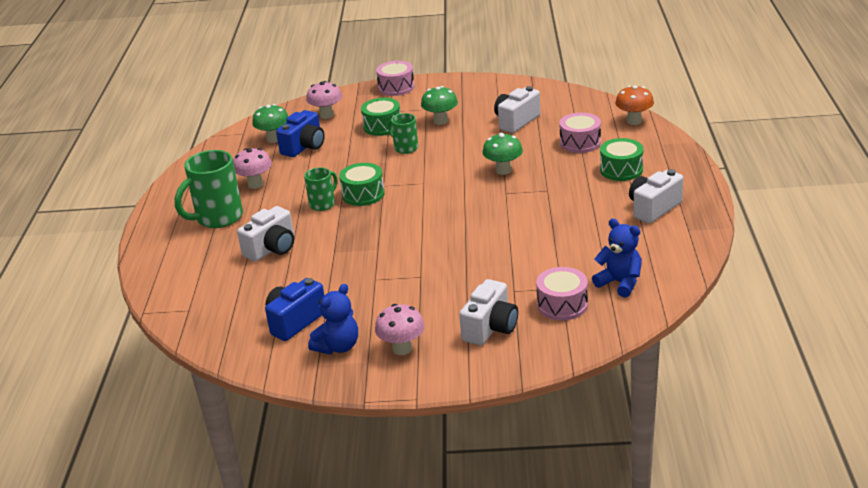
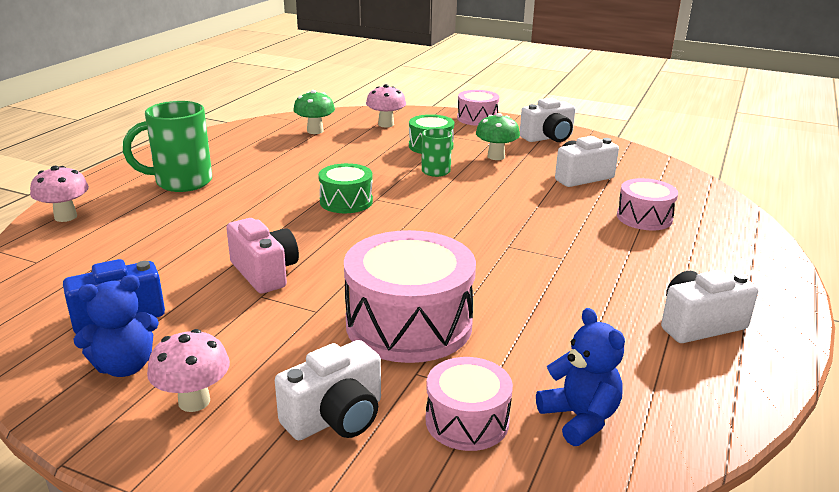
camera: 20 degrees right, 5 degrees down
pink mushroom [233,148,272,189] -> pink mushroom moved to [30,166,89,222]
white camera [237,206,294,262] -> white camera moved to [520,98,575,142]
blue camera [276,110,325,157] -> none
green mug [304,167,338,211] -> none
green mushroom [483,133,523,175] -> none
green drum [600,138,644,181] -> none
orange mushroom [615,85,654,125] -> none
none -> pink camera [226,218,299,294]
none -> pink drum [344,230,476,363]

